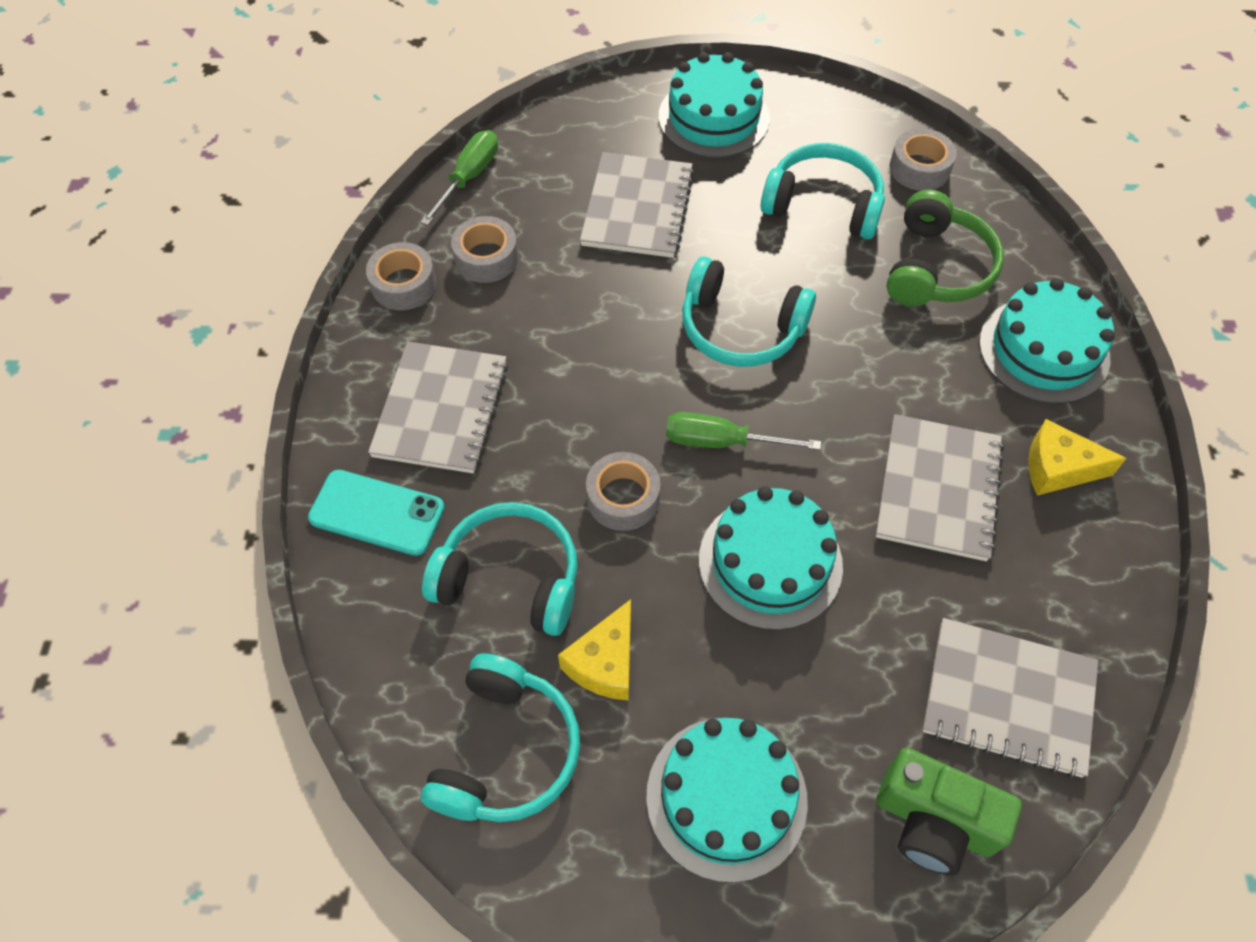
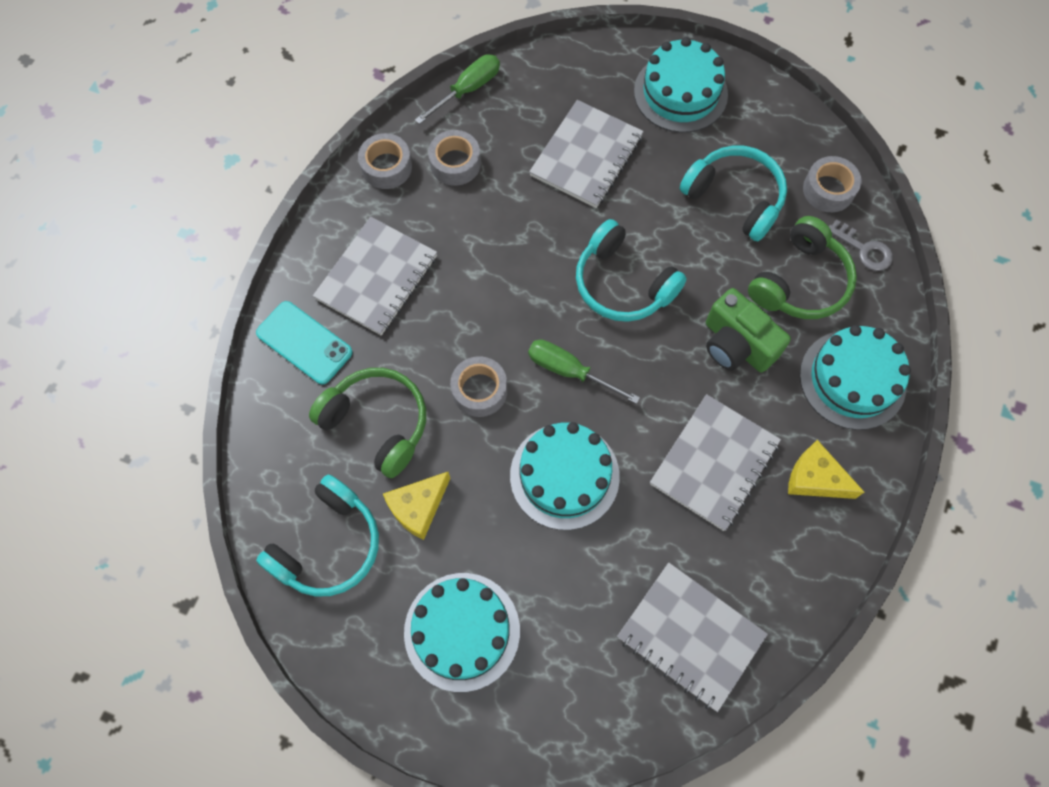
camera: 20 degrees right, 10 degrees up
turquoise headphones [422,502,578,636] -> green headphones [309,368,426,478]
green camera [876,748,1022,875] -> green camera moved to [706,288,791,373]
none -> grey key [829,219,893,271]

